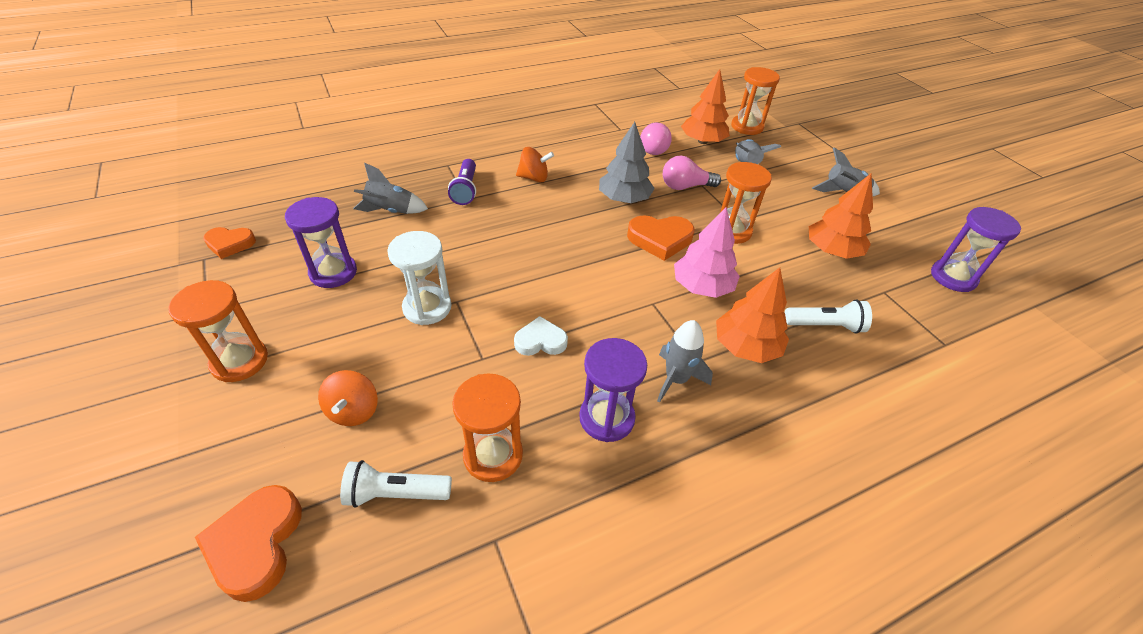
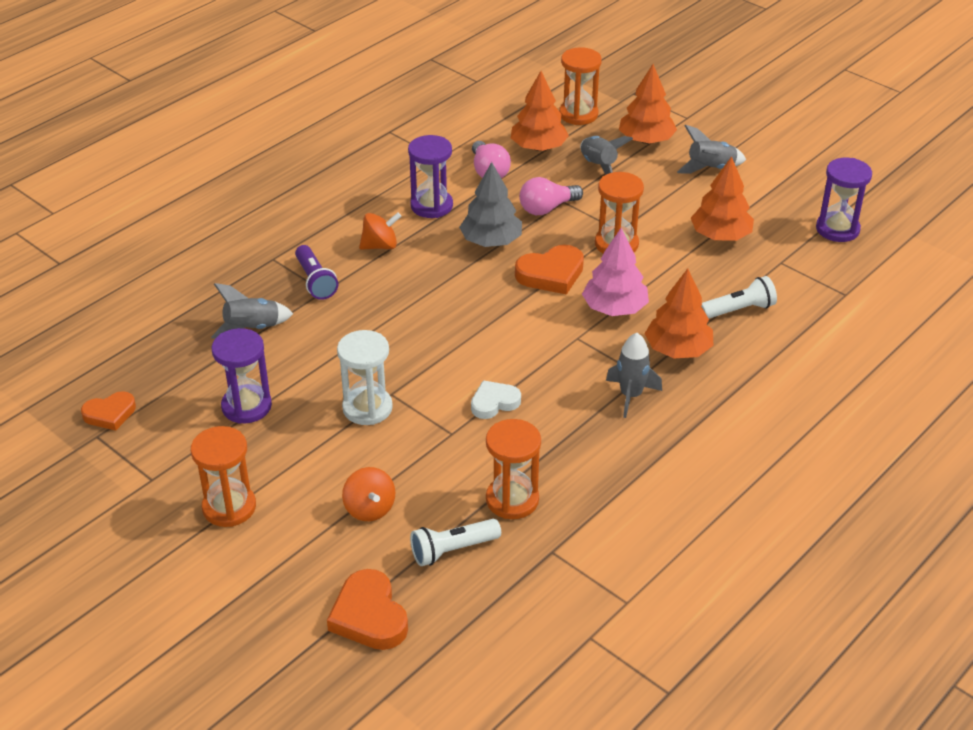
camera: 20 degrees left, 5 degrees down
purple hourglass [579,338,647,442] -> purple hourglass moved to [408,135,453,218]
none -> orange tree [619,64,677,144]

